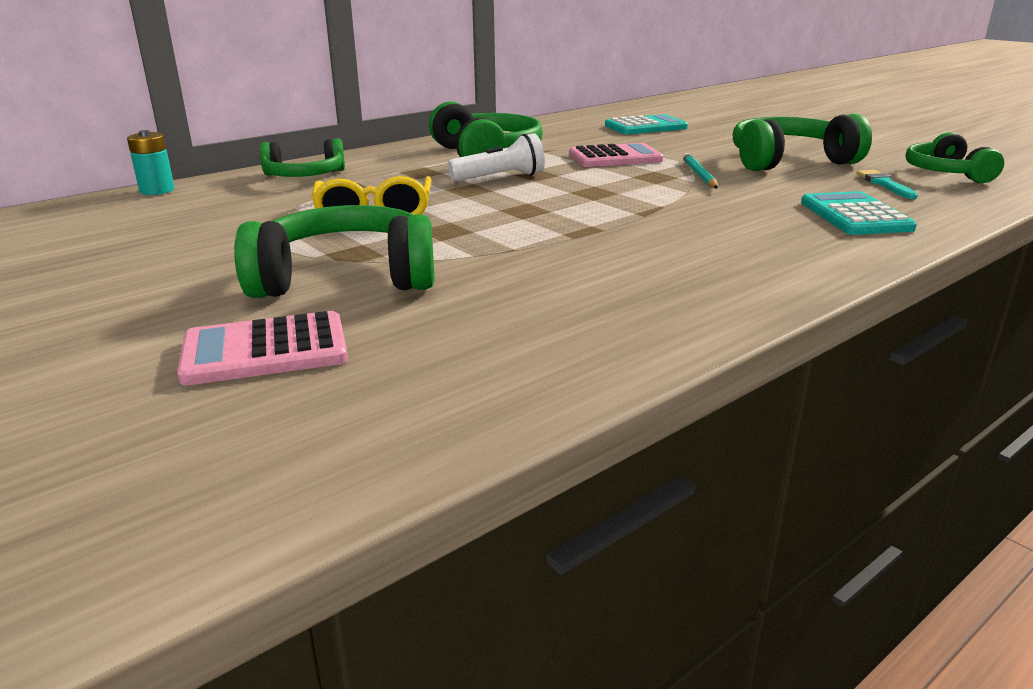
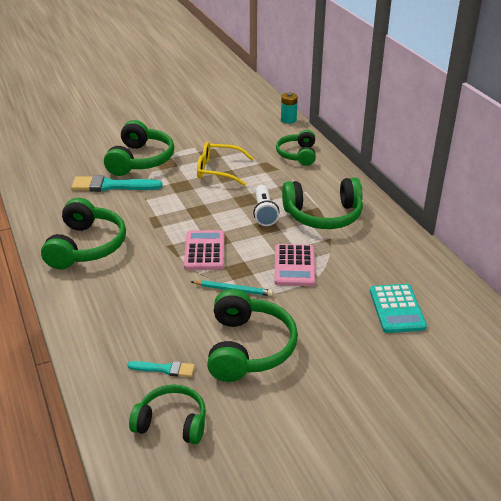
camera: 105 degrees right, 10 degrees up
pink calculator [177,311,348,385] -> pink calculator moved to [184,230,224,270]
turquoise calculator [801,191,917,235] -> none
none -> green headphones [41,198,126,269]
none -> turquoise brush [71,175,163,192]

